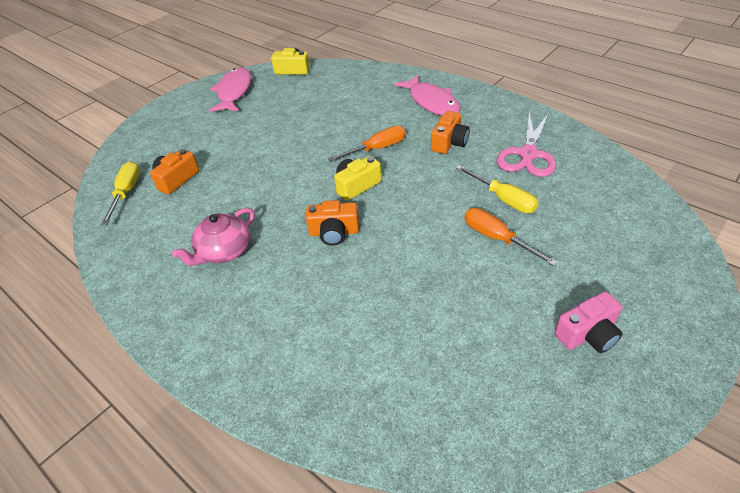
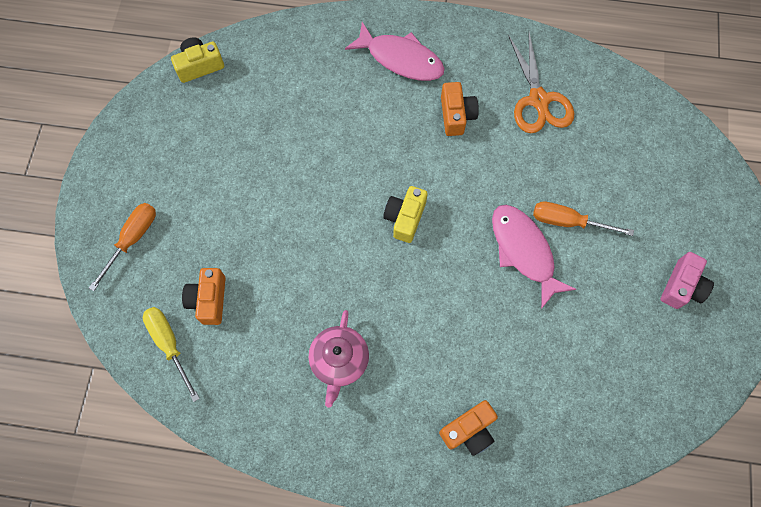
camera: 35 degrees left, 25 degrees up
pink fish [209,67,251,112] -> pink fish moved to [492,205,576,309]
orange camera [306,200,359,246] -> orange camera moved to [439,400,498,456]
orange screwdriver [328,126,406,162] -> orange screwdriver moved to [89,203,156,291]
yellow screwdriver [456,165,539,213] -> none
pink scissors [496,112,556,177] -> orange scissors [508,32,574,133]

